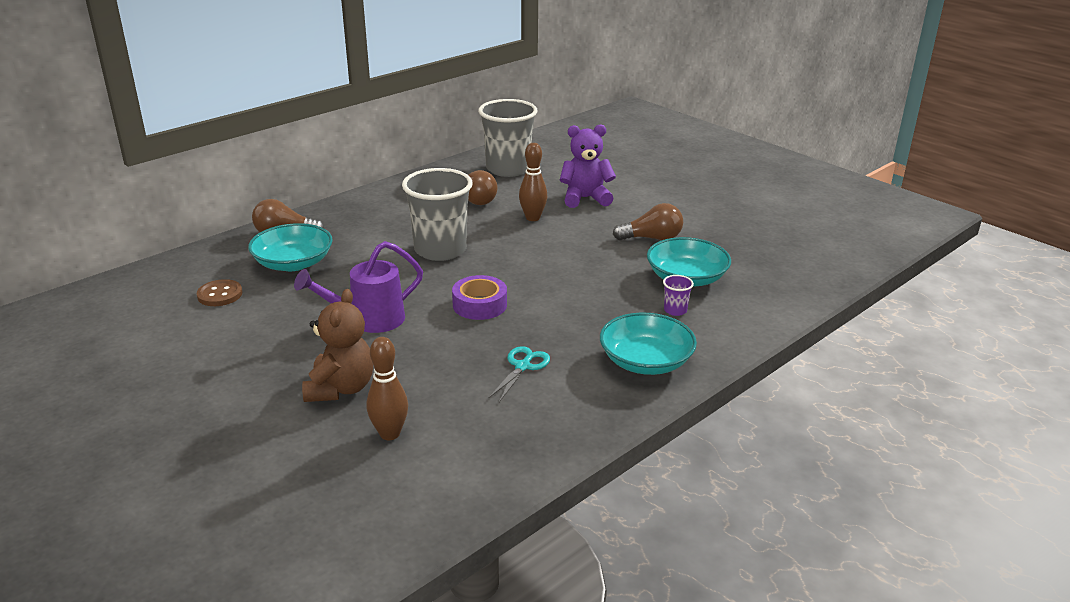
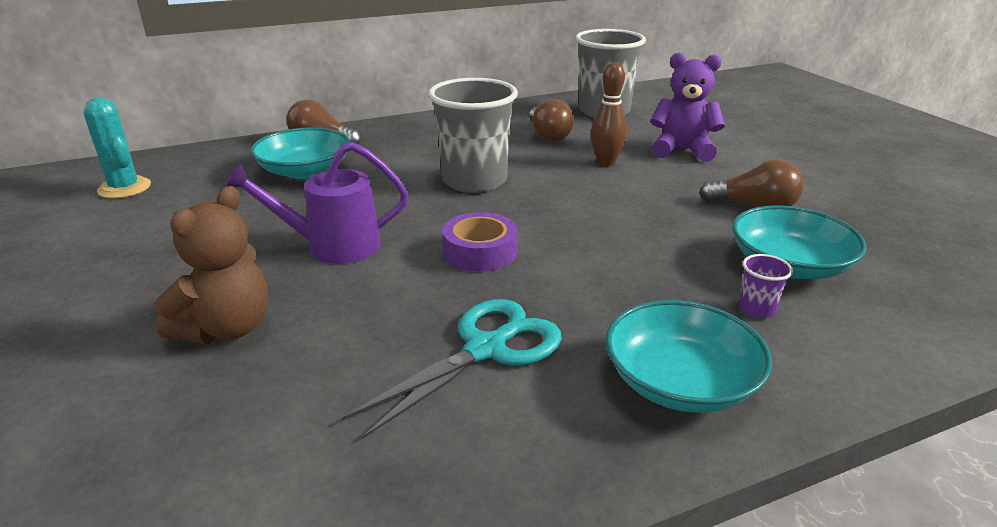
camera: 20 degrees right, 0 degrees up
brown button [197,279,242,306] -> none
brown bowling pin [367,337,408,440] -> none
turquoise scissors [489,346,550,402] -> turquoise scissors [342,299,562,439], size x1.66
none -> turquoise cactus [84,98,151,199]

